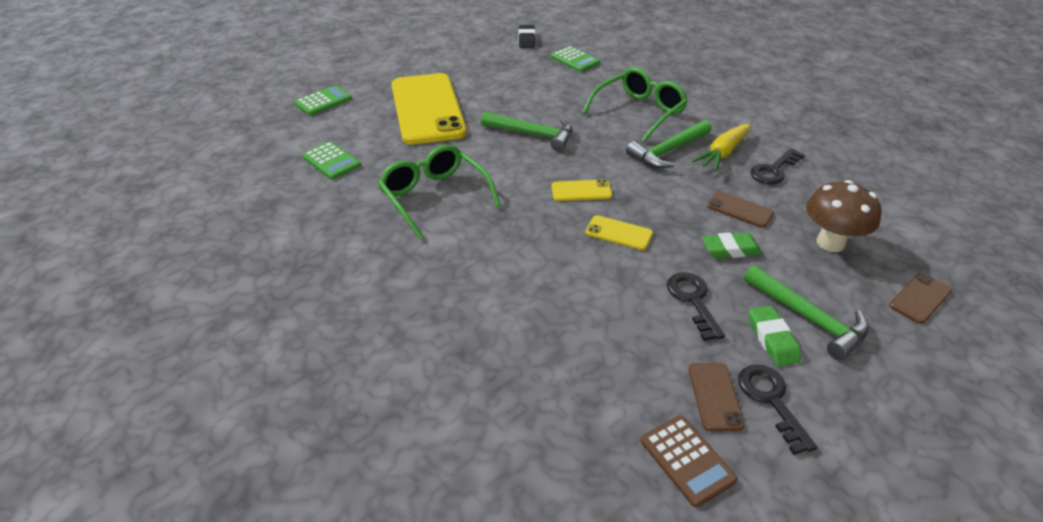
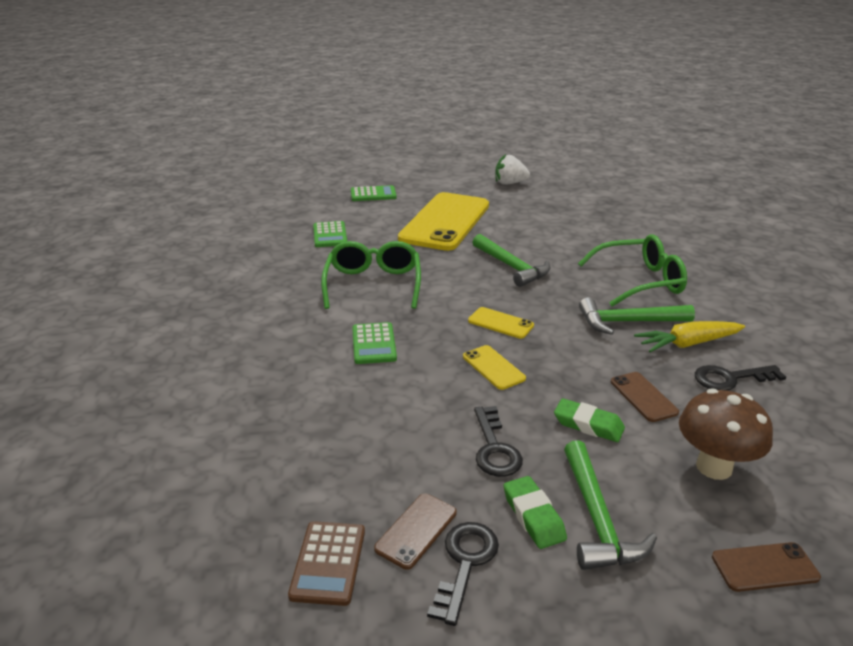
camera: 35 degrees right, 10 degrees down
black eraser [519,25,535,48] -> none
green calculator [551,46,600,72] -> green calculator moved to [352,322,397,364]
black key [667,272,725,341] -> black key turned 150 degrees clockwise [474,406,523,477]
green eraser [749,306,801,366] -> green eraser turned 45 degrees counterclockwise [504,476,567,549]
none -> white strawberry [495,154,530,185]

